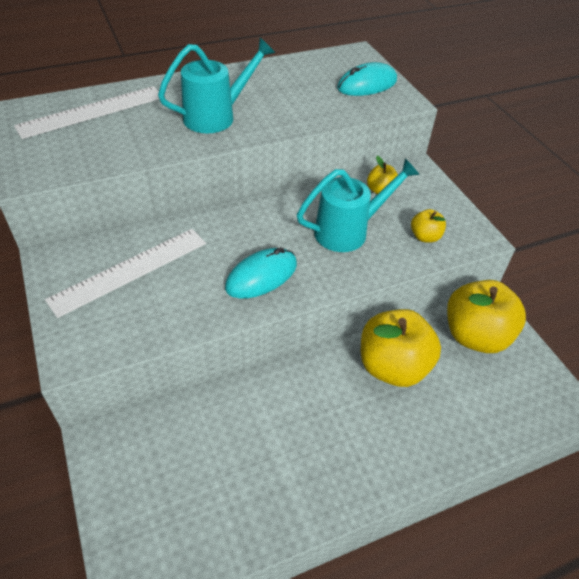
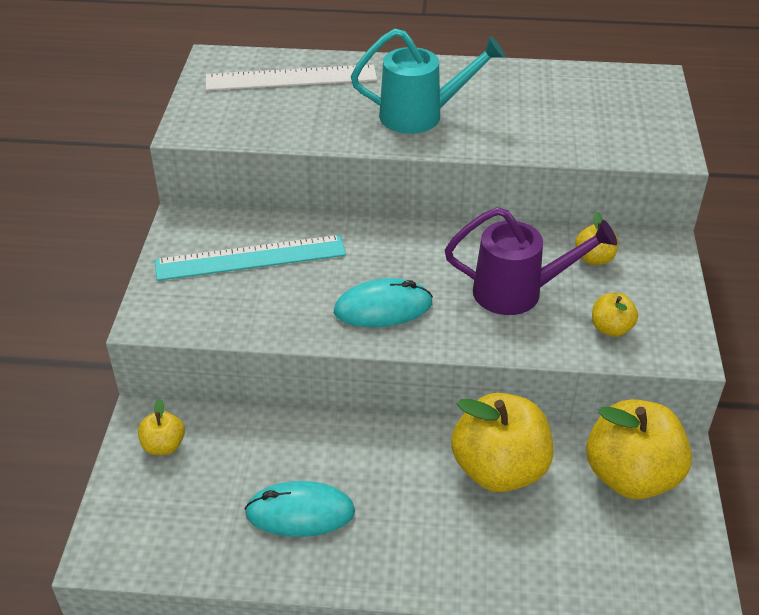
camera: 30 degrees right, 5 degrees down
white ruler [45,229,206,318] -> turquoise ruler [155,235,346,281]
turquoise watering can [297,158,420,252] -> purple watering can [445,207,617,315]
turquoise mouse [337,62,397,96] -> turquoise mouse moved to [245,481,355,537]
none -> yellow apple [138,398,185,455]

